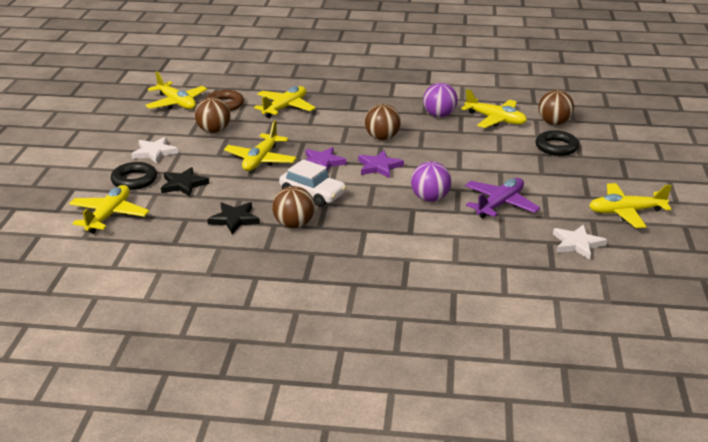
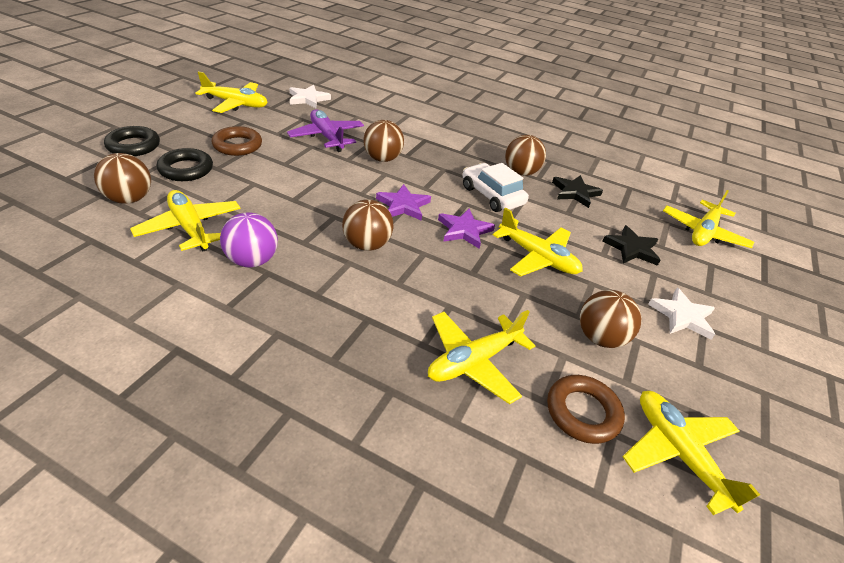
camera: 165 degrees left, 10 degrees up
black ring [111,162,157,190] -> black ring moved to [104,126,160,156]
yellow plane [224,121,297,171] -> yellow plane turned 90 degrees clockwise [493,208,583,276]
purple ball [411,161,452,202] -> brown ball [364,120,404,162]
purple plane [465,178,540,218] -> purple plane turned 90 degrees clockwise [287,109,364,152]
none -> brown ring [212,126,262,156]

